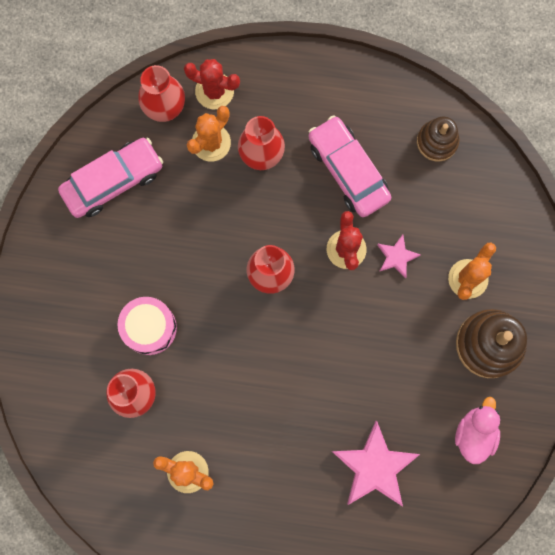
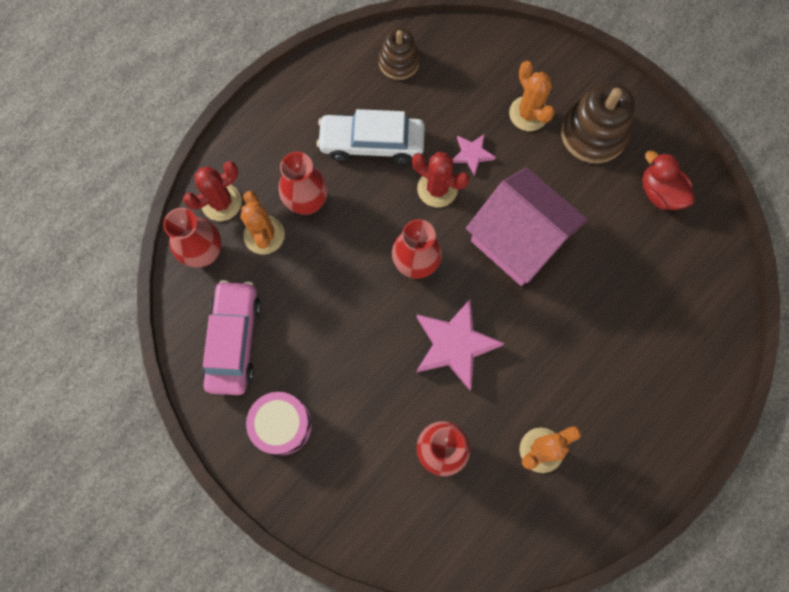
camera: 55 degrees left, 5 degrees down
pink drum [117,297,177,355] -> pink drum moved to [246,392,312,456]
pink car [309,115,391,217] -> white car [317,109,425,164]
pink star [332,421,420,507] -> pink star moved to [416,299,504,390]
pink duck [455,397,500,464] -> red duck [642,151,695,210]
none -> pink house [466,167,588,286]

